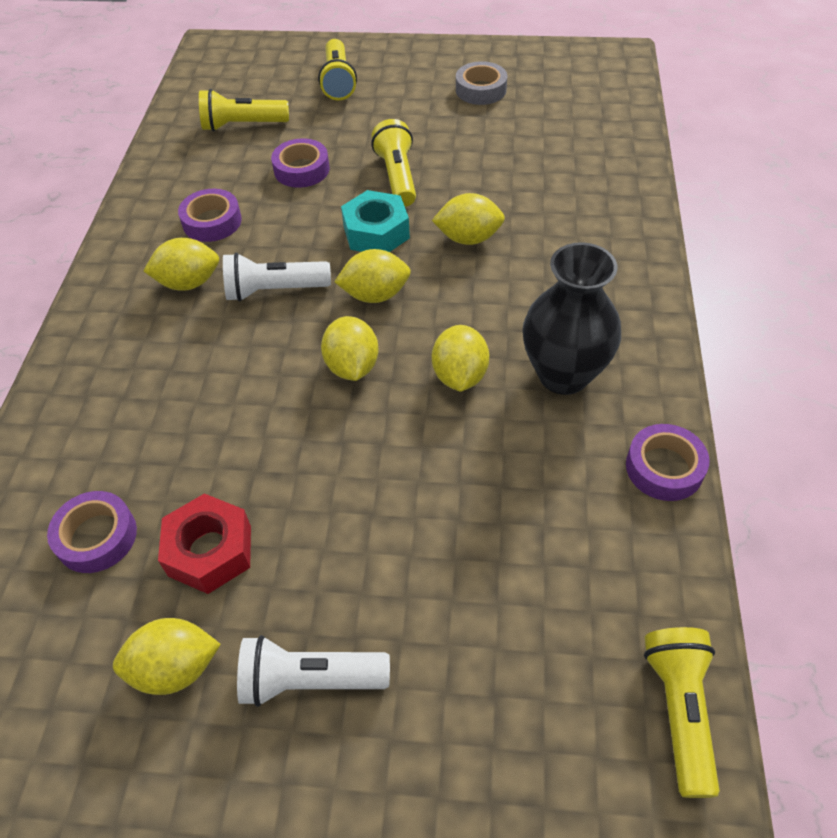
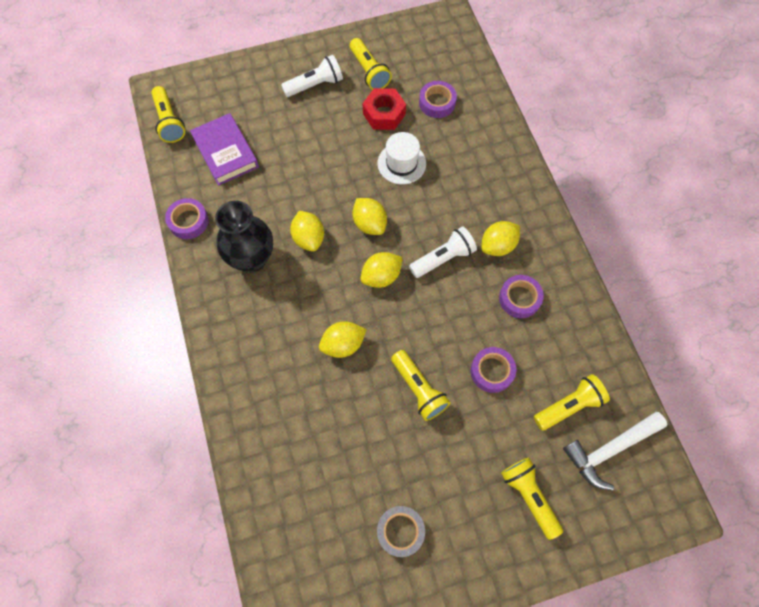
camera: 155 degrees right, 15 degrees up
yellow lemon [113,618,221,695] -> yellow flashlight [350,38,392,90]
turquoise nut [341,190,410,252] -> none
none -> purple book [190,113,259,186]
none -> white hat [378,132,426,184]
none -> white hammer [563,412,667,490]

